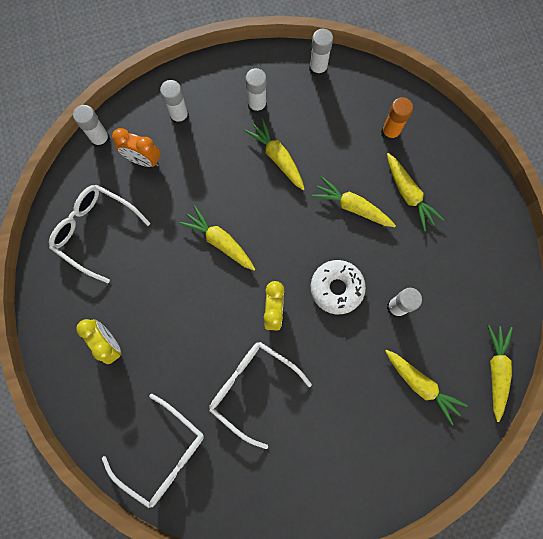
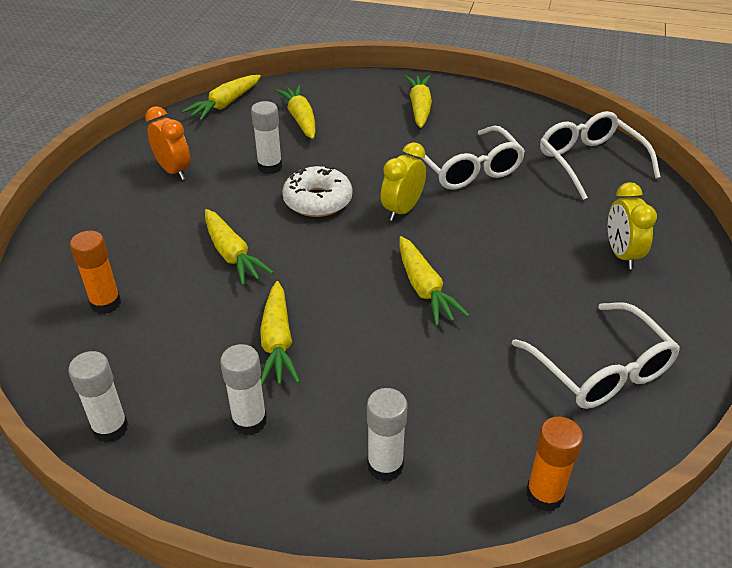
camera: 150 degrees left, 35 degrees down
white glue stick [73,105,110,148] -> orange glue stick [526,416,583,512]
orange clock [112,128,160,167] -> orange clock moved to [145,106,190,180]
yellow carrot [387,153,444,231] -> yellow carrot moved to [404,75,432,128]

